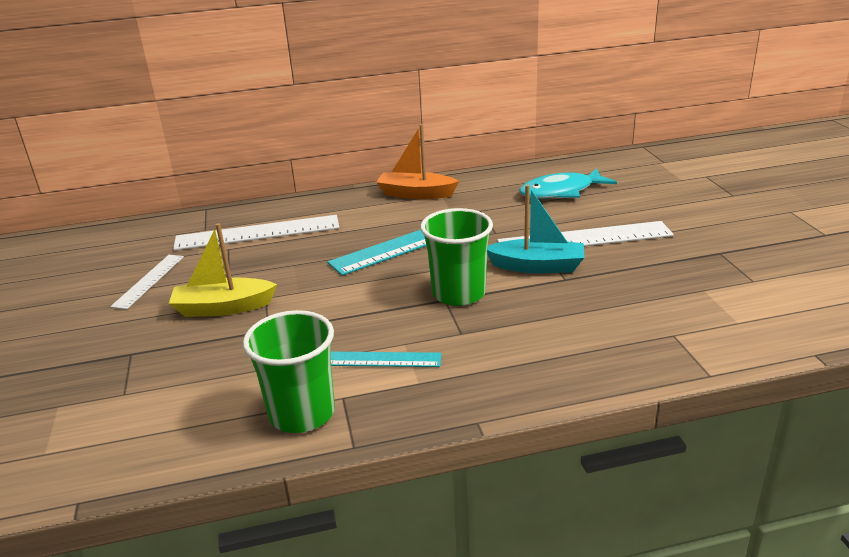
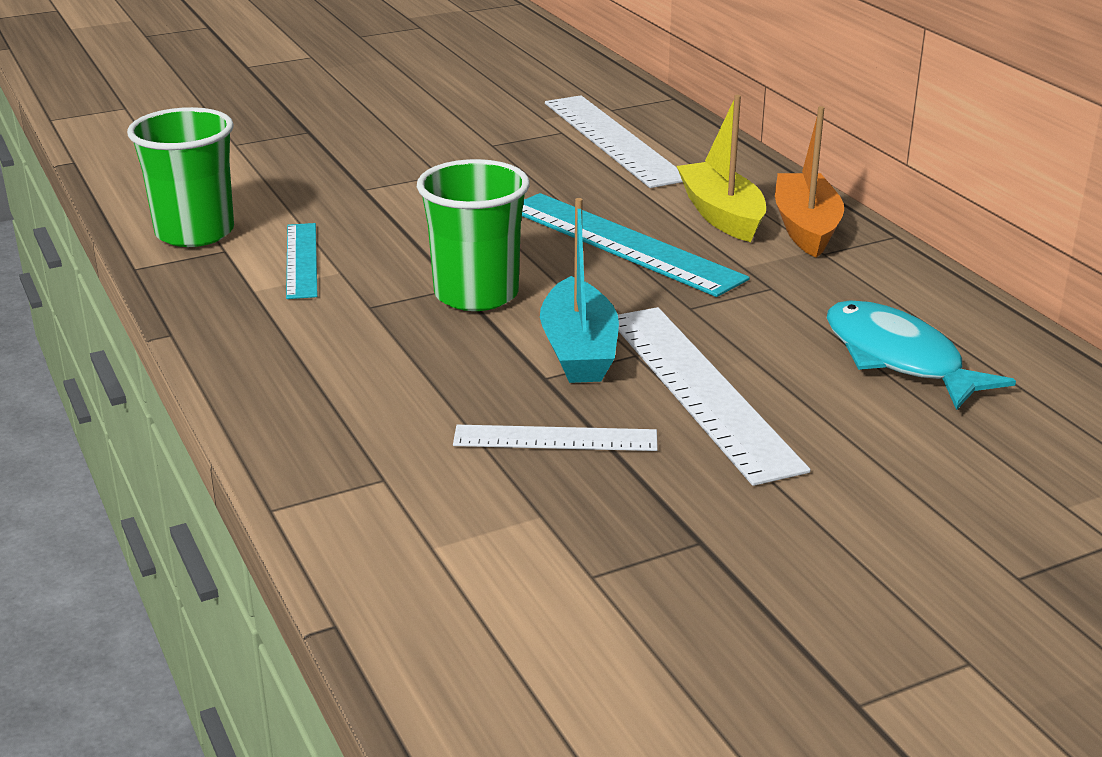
camera: 75 degrees right, 0 degrees up
white ruler [110,255,184,310] -> white ruler moved to [453,425,658,451]
yellow boat [169,223,277,317] -> yellow boat moved to [677,95,766,242]

